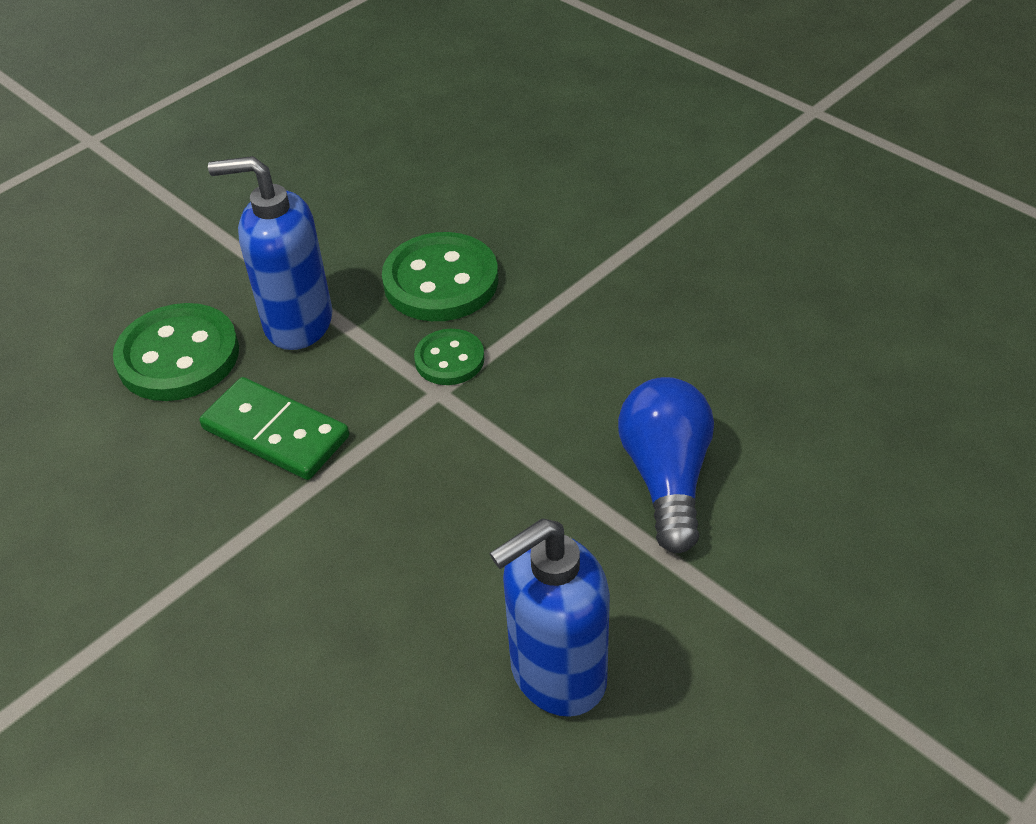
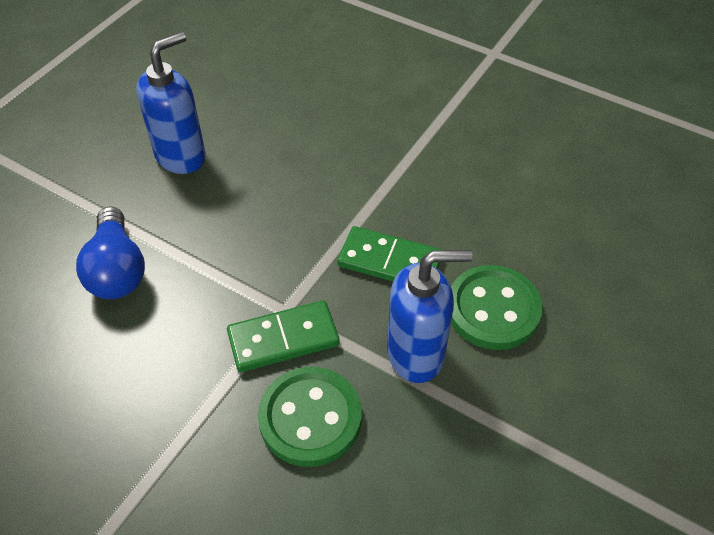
camera: 165 degrees right, 5 degrees up
green button [414,329,484,385] -> green domino [227,300,340,372]

